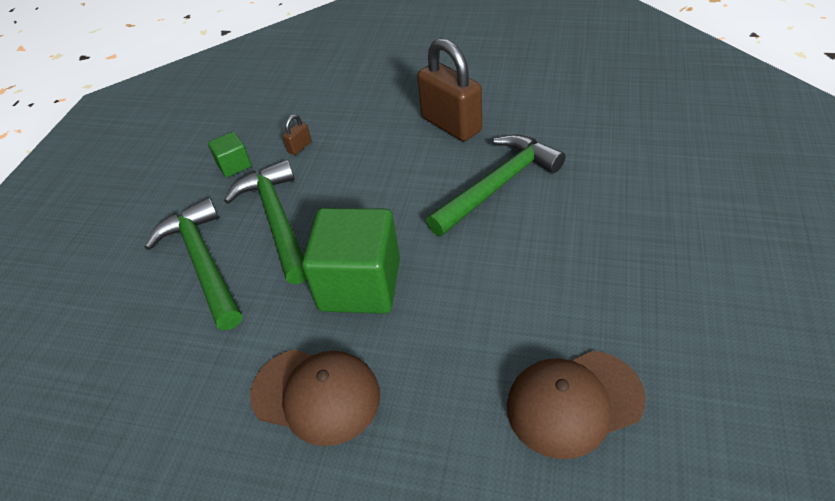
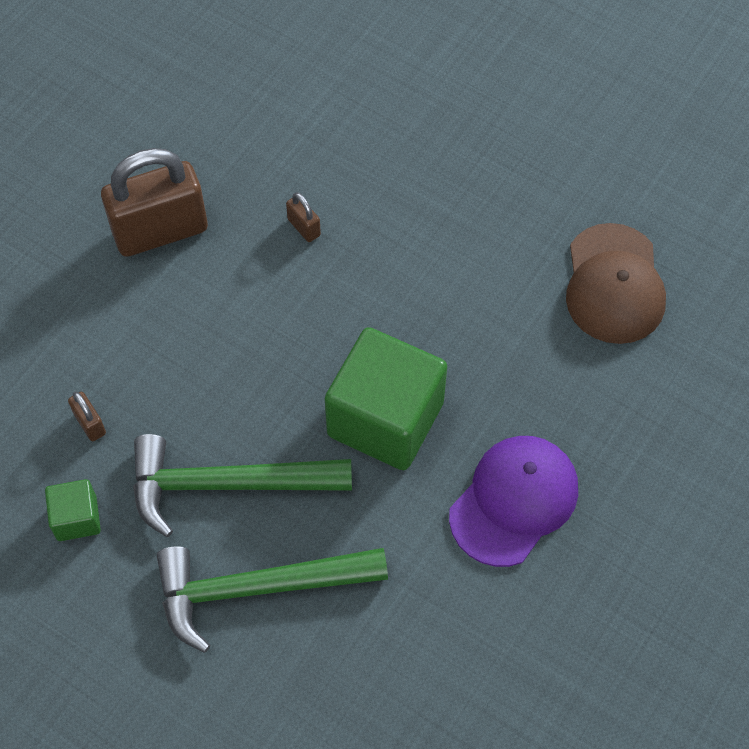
camera: 75 degrees left, 15 degrees up
brown cap [250,349,380,446] -> purple cap [449,436,578,567]
green hammer [426,134,565,236] -> brown padlock [286,192,321,242]

